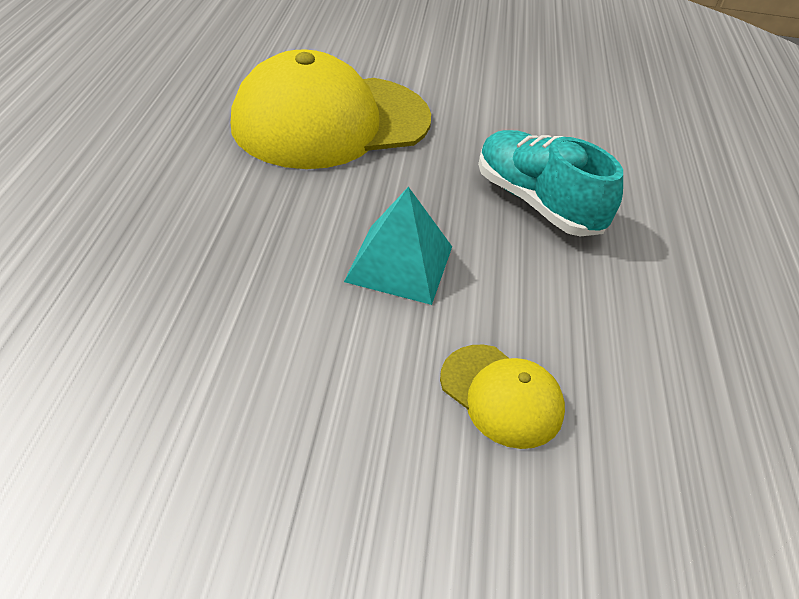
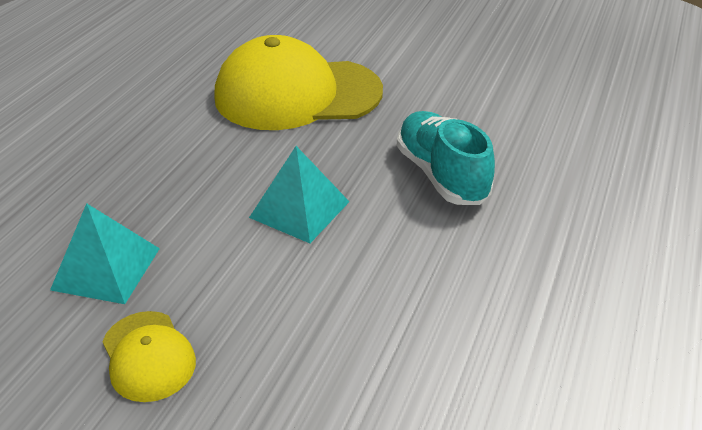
camera: 20 degrees right, 5 degrees down
yellow cap [440,345,565,449] -> yellow cap moved to [102,311,196,402]
none -> turquoise pyramid [50,203,160,304]

